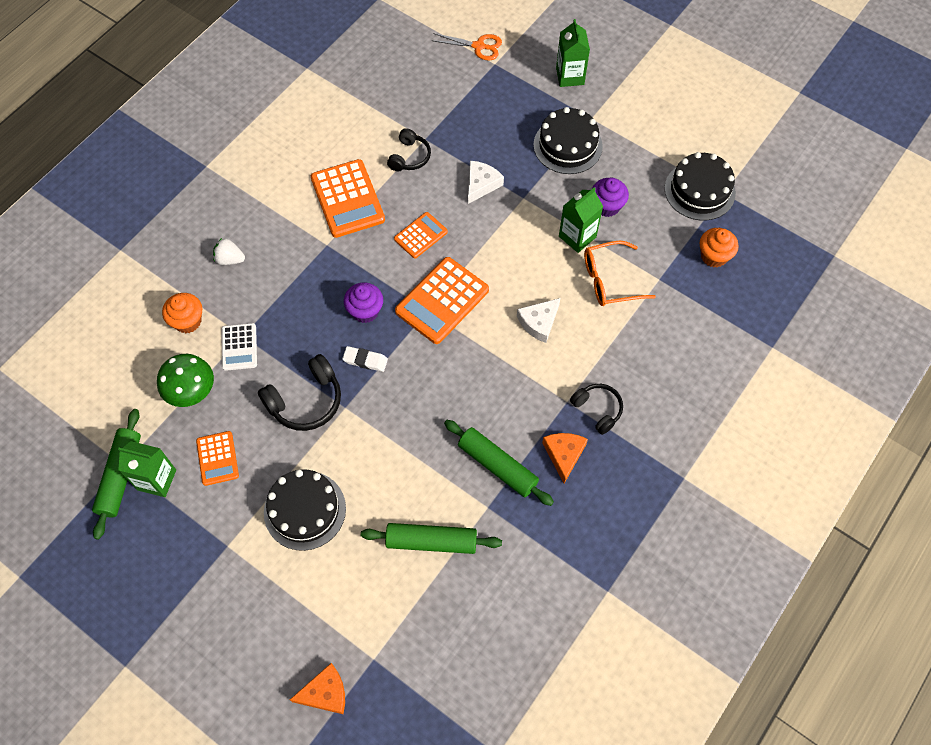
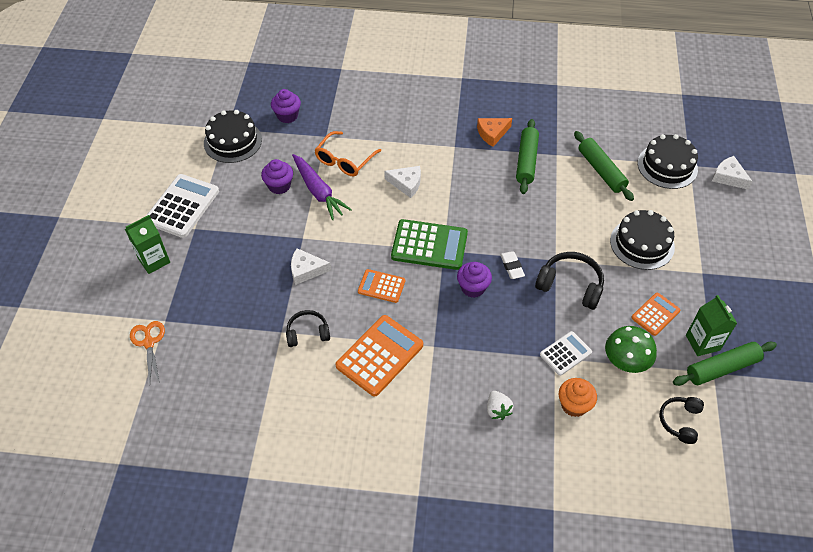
camera: 120 degrees left, 10 degrees down
orange cheese [290,663,345,714] -> white cheese [712,156,753,190]
orange calculator [395,257,489,344] -> green calculator [391,219,468,270]
black cake [533,107,603,174] -> black cake moved to [638,134,698,189]
green carton [559,187,603,253] -> purple carrot [292,154,352,220]
black headphones [570,384,623,435] -> black headphones moved to [659,397,704,444]
orange glasses [584,241,656,306] -> orange glasses turned 75 degrees clockwise [314,131,381,177]
orange cupcake [699,228,738,267] -> purple cupcake [271,89,301,123]
none -> white calculator [145,174,219,238]

